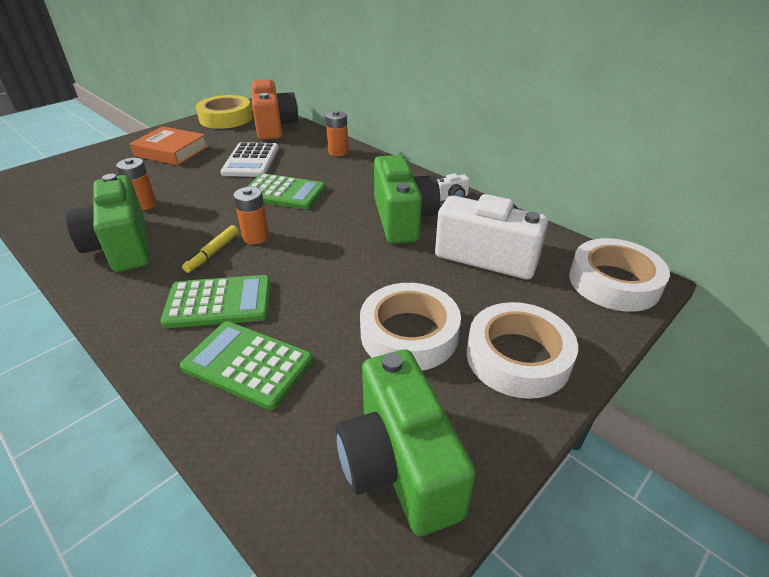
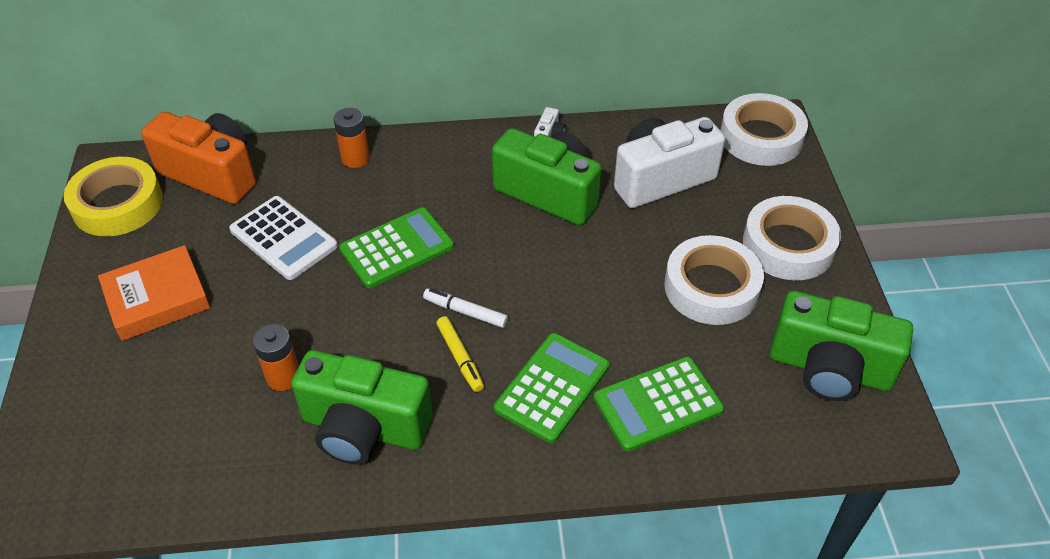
camera: 50 degrees left, 10 degrees up
orange battery [233,187,269,244] -> white marker [423,289,508,328]

